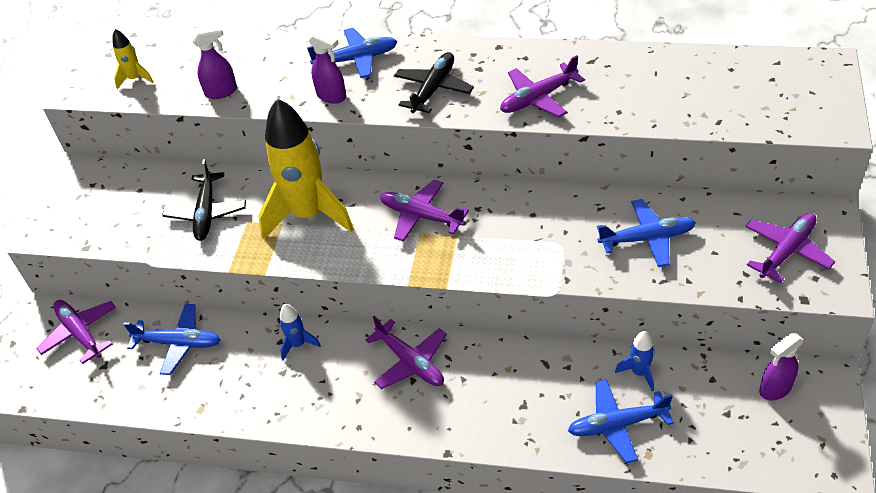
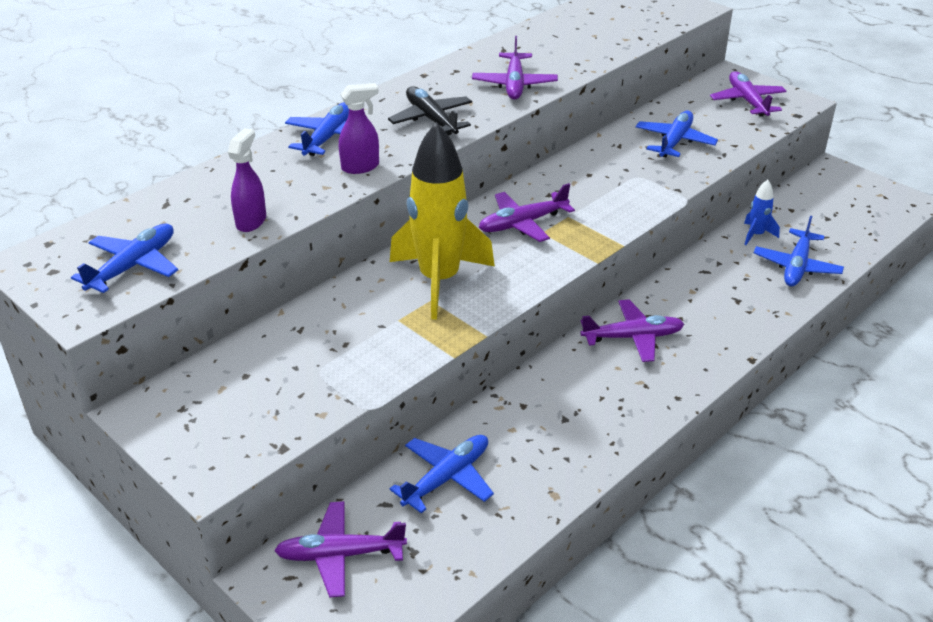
camera: 60 degrees left, 10 degrees down
yellow rocket [112,29,153,89] -> blue plane [71,224,178,293]
black plane [162,159,246,241] -> none
blue rocket [280,304,321,361] -> none
purple spray bottle [759,333,804,401] -> none

